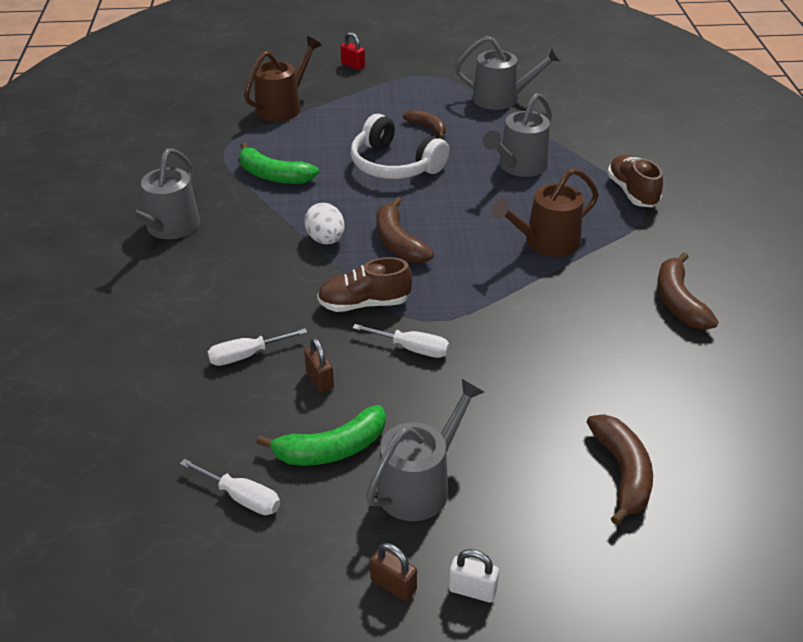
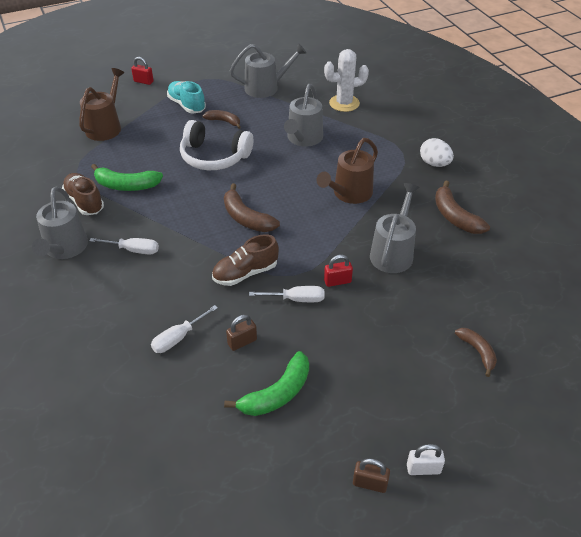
camera: 20 degrees left, 5 degrees up
white screwdriver [180,459,280,515] -> white screwdriver moved to [89,238,159,255]
white egg [304,203,345,245] -> white egg moved to [420,138,454,167]
brown padlock [304,338,334,392] -> brown padlock turned 75 degrees counterclockwise [226,315,257,351]
grey watering can [366,379,484,521] -> grey watering can moved to [370,183,420,273]
brown banana [587,414,653,525] -> brown banana [455,328,497,377], size x0.64
brown shoe [607,155,663,207] -> brown shoe moved to [62,173,104,215]
none -> turquoise shoe [167,81,206,113]
none -> white cactus [324,49,369,112]
none -> red padlock [324,255,353,287]

